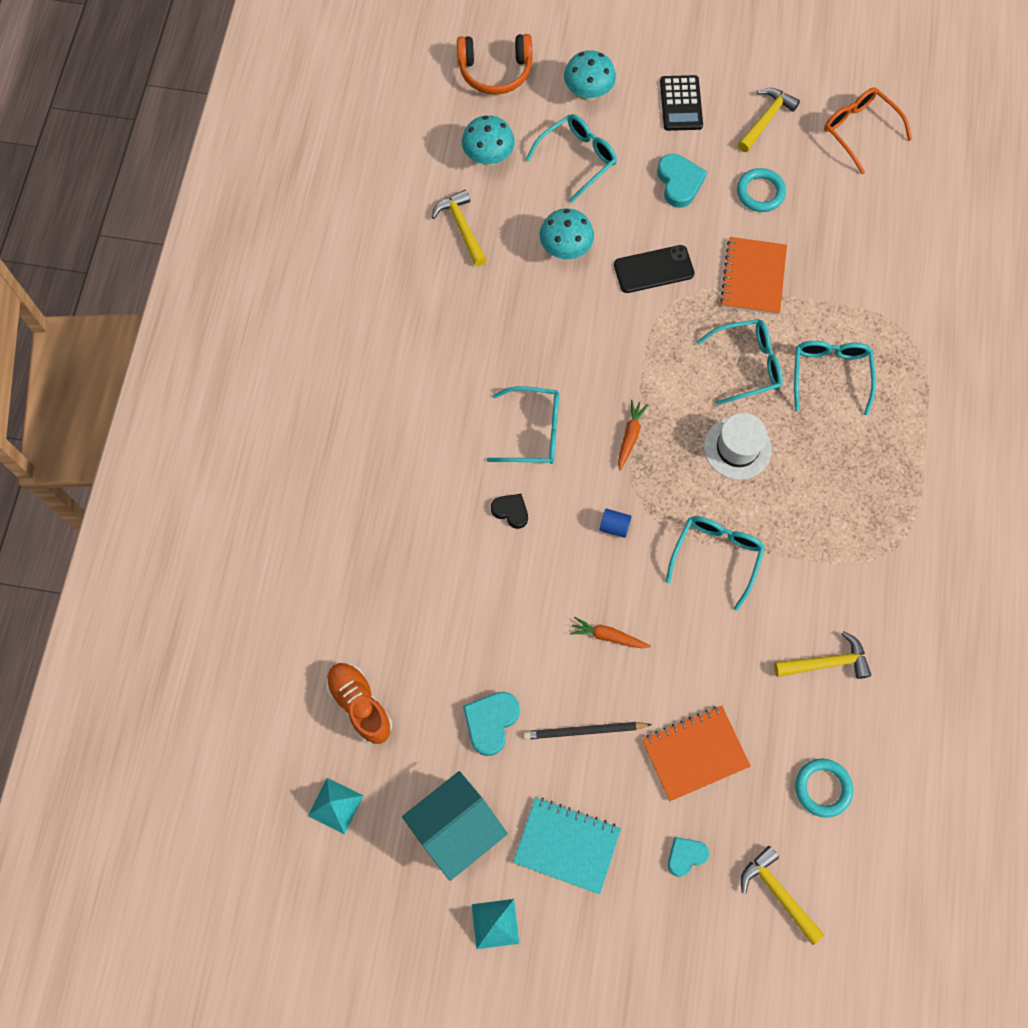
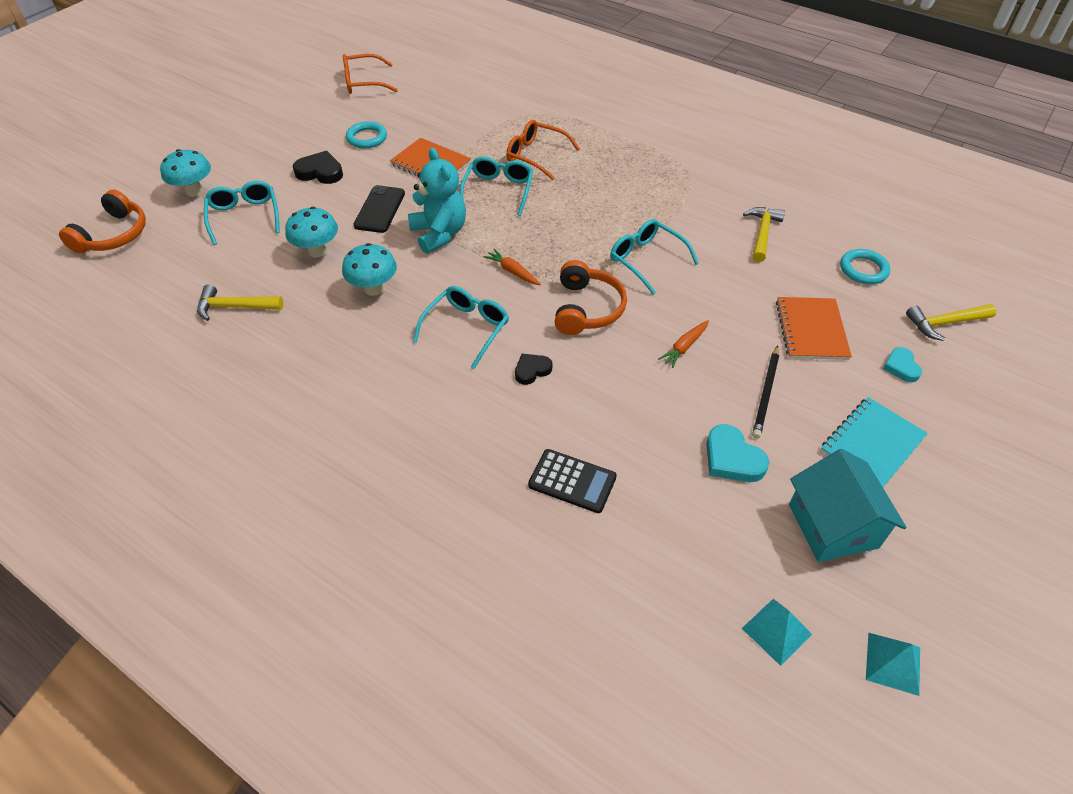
camera: 65 degrees left, 20 degrees down
orange shoe [326,662,392,744] -> none
turquoise mushroom [462,116,515,166] -> turquoise mushroom moved to [342,243,397,296]
turquoise pyramid [472,899,519,949] -> turquoise pyramid moved to [866,633,920,696]
blue cylinder [599,509,632,538] -> orange headphones [555,260,627,335]
turquoise heart [657,154,707,208] -> black heart [293,151,343,184]
black calculator [660,75,703,131] -> black calculator moved to [528,449,617,513]
white hat [704,413,772,480] -> none
yellow hammer [738,88,800,152] -> none
turquoise glasses [794,341,876,415] -> orange glasses [506,120,580,180]
none -> turquoise teddy bear [408,148,466,254]

